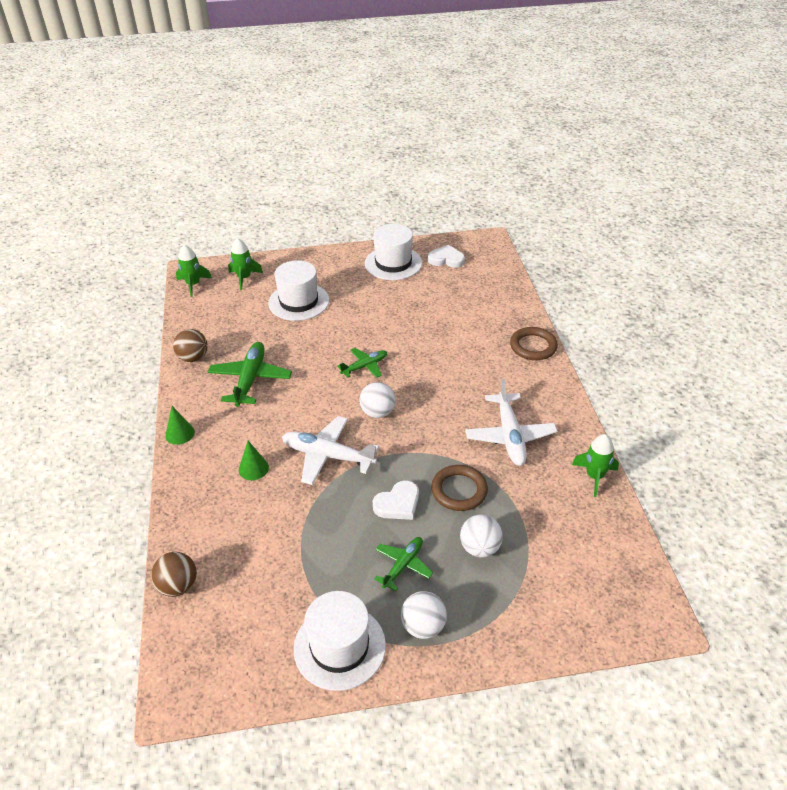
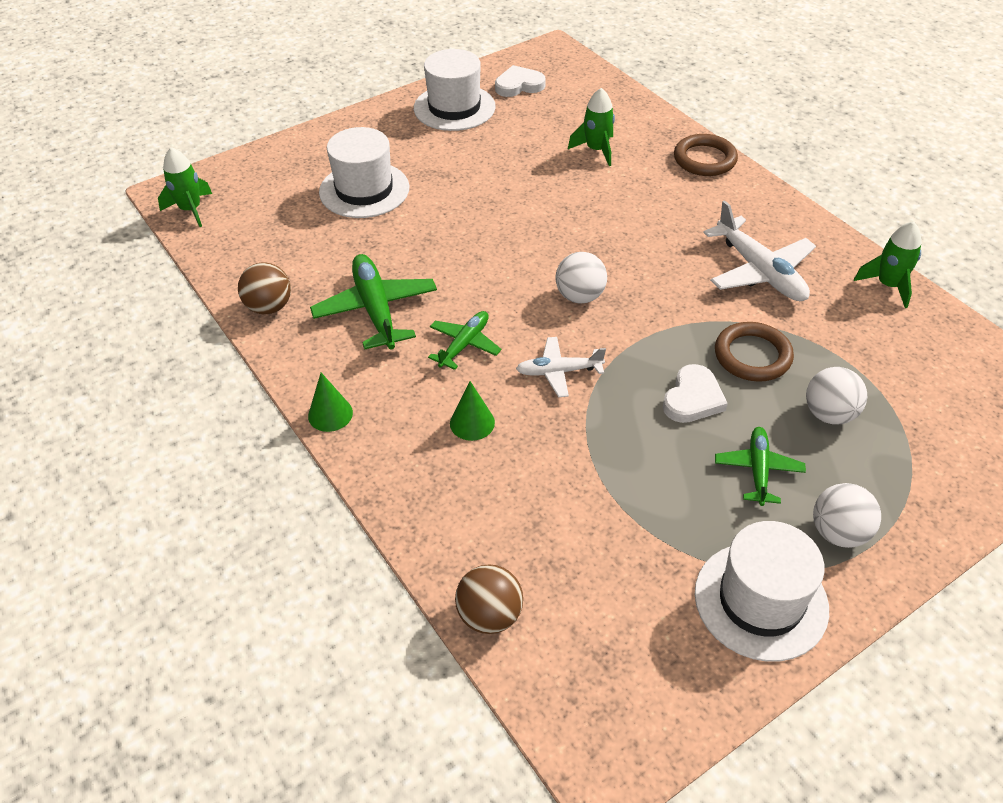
camera: 25 degrees left, 5 degrees up
green rocket [228,238,263,290] -> green rocket moved to [568,88,615,166]
white plane [282,416,379,485] -> white plane [516,337,606,397], size x0.60
green plane [337,348,387,378] -> green plane moved to [428,311,502,370]

